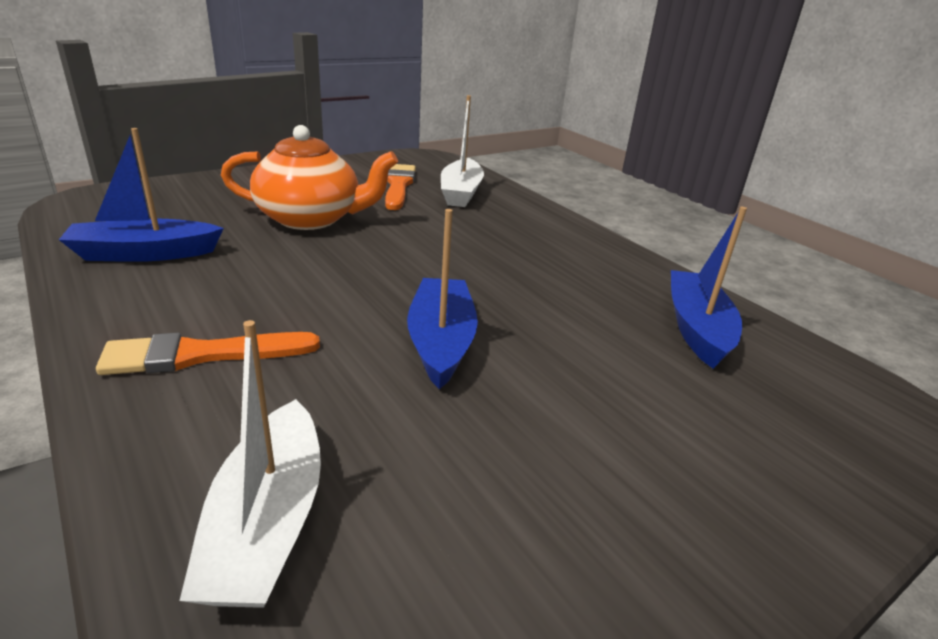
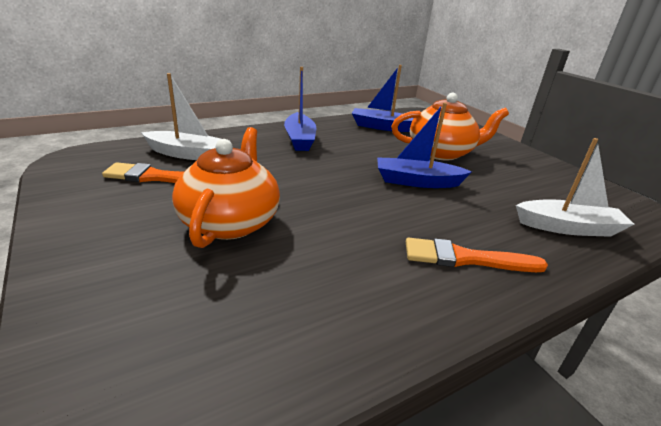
camera: 85 degrees left, 0 degrees up
blue boat [59,128,224,262] -> blue boat moved to [284,67,316,151]
orange brush [96,332,320,375] -> orange brush turned 105 degrees clockwise [406,237,548,272]
none -> orange teapot [391,93,509,160]

